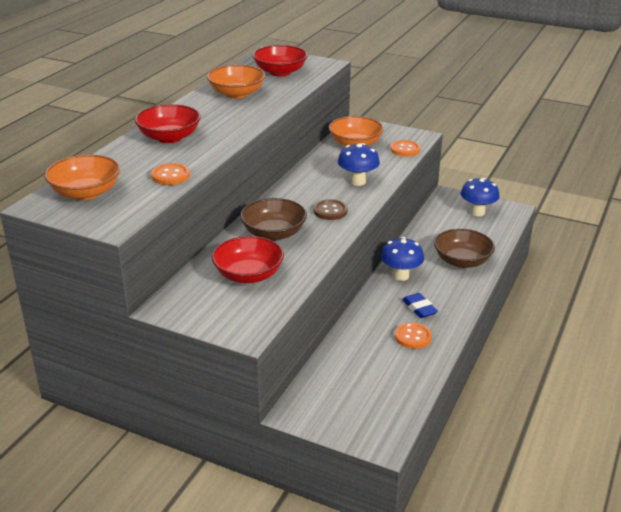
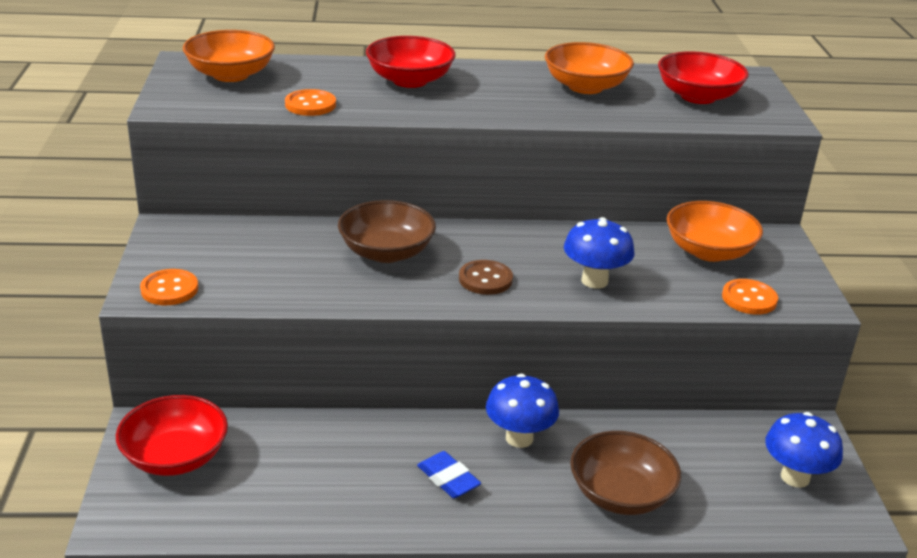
camera: 60 degrees right, 0 degrees up
red bowl [212,236,284,283] -> red bowl moved to [116,395,228,476]
orange button [395,322,432,349] -> orange button moved to [140,269,198,305]
blue eraser [402,293,438,318] -> blue eraser turned 75 degrees counterclockwise [417,451,481,498]

